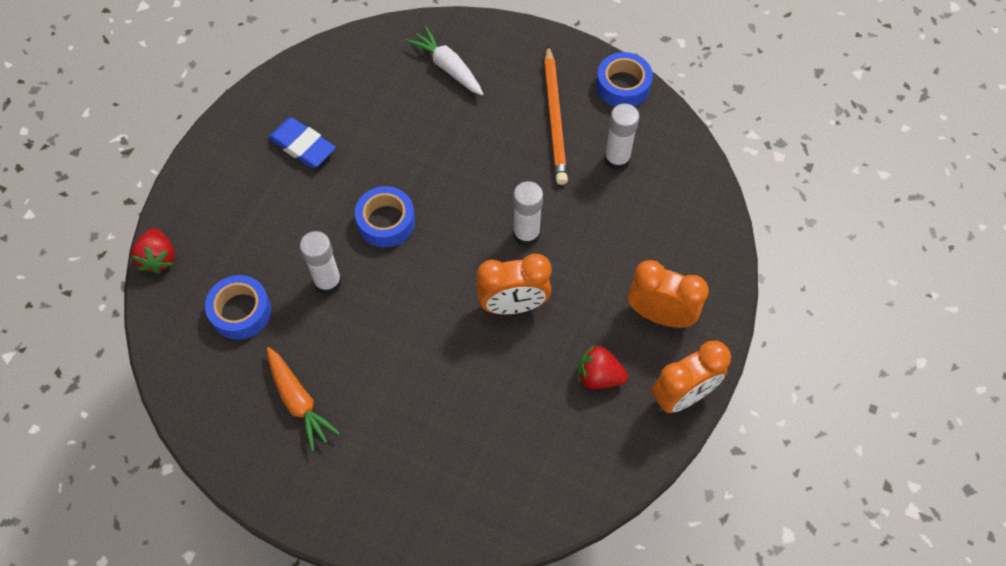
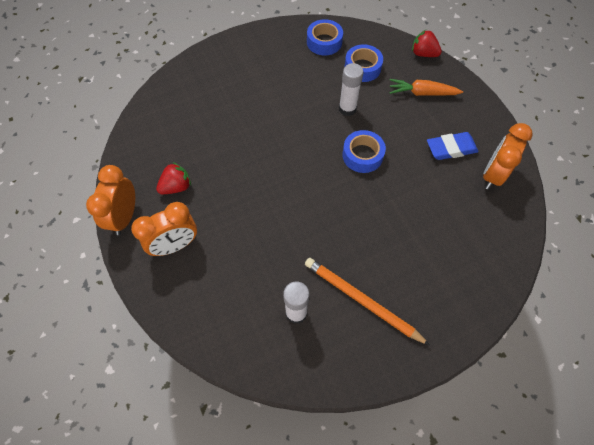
camera: 130 degrees right, 0 degrees up
orange carrot [267,347,340,451] -> orange carrot moved to [390,79,463,96]
white carrot [406,26,483,95] -> none
orange clock [476,254,551,314] -> orange clock moved to [483,123,533,190]
white glue stick [513,181,543,246] -> none
blue tape [596,52,653,107] -> blue tape moved to [307,19,343,56]

